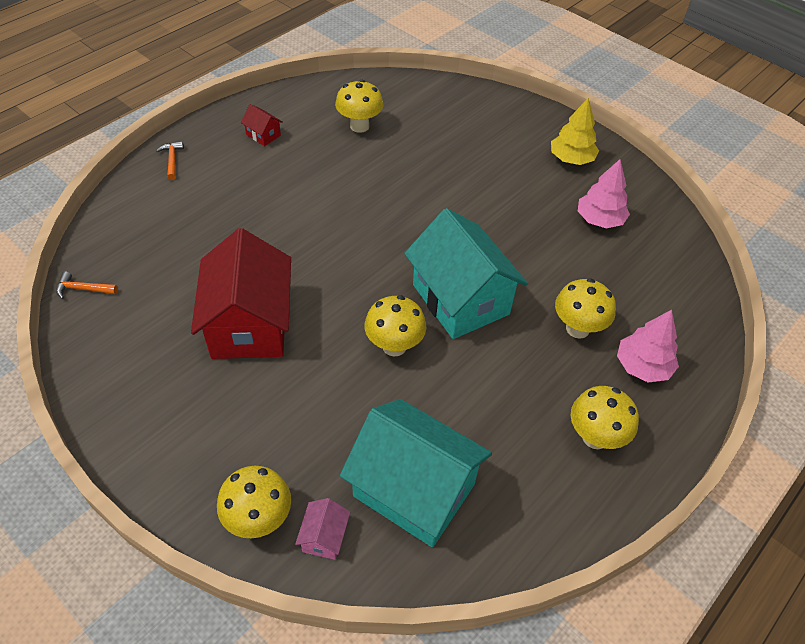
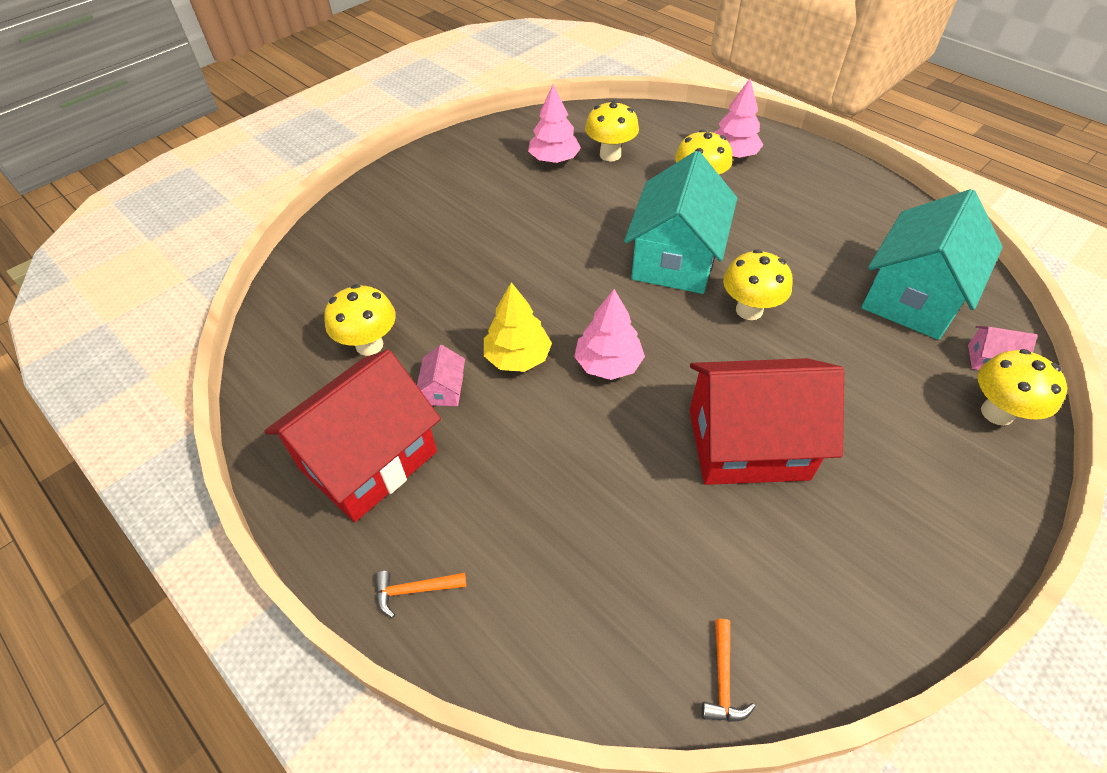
camera: 85 degrees left, 0 degrees up
red house [241,104,283,146] -> red house [264,350,441,522], size x2.48
turquoise house [404,208,528,339] -> turquoise house turned 45 degrees counterclockwise [624,151,737,294]
yellow tree [551,98,599,165] -> yellow tree moved to [484,282,552,372]
yellow mushroom [571,386,639,449] -> yellow mushroom moved to [585,100,639,162]
none -> pink house [417,345,465,406]
none -> pink tree [574,289,645,380]

